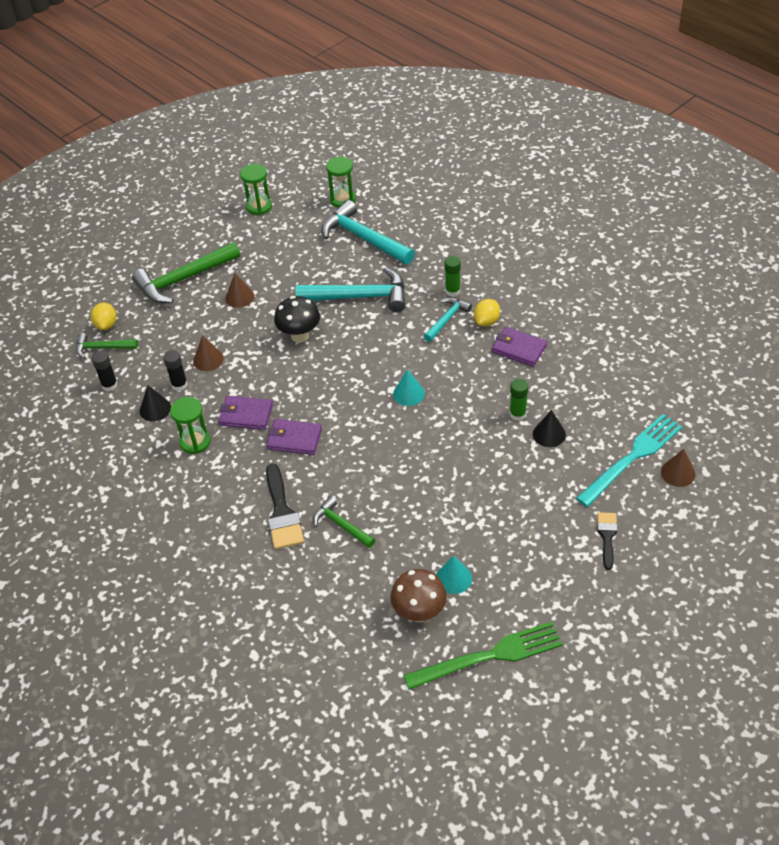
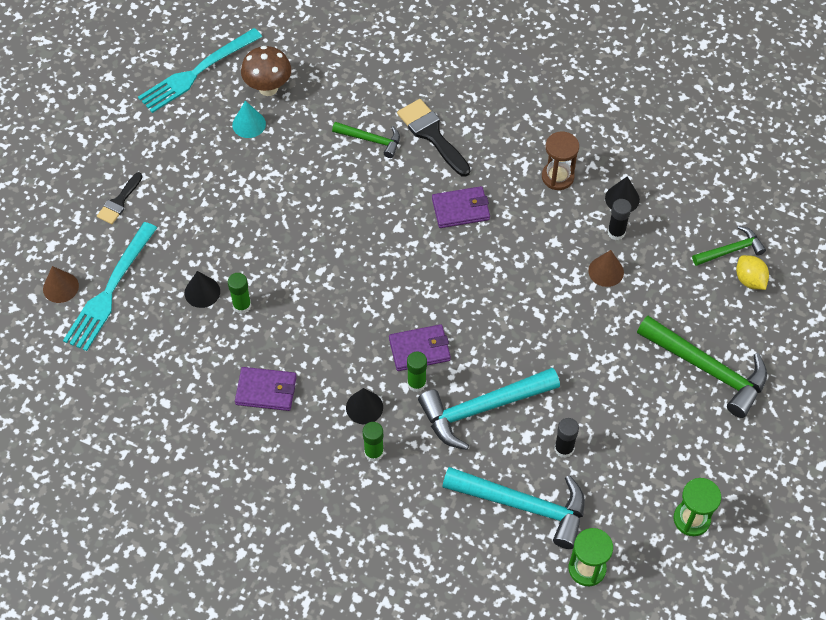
camera: 155 degrees right, 10 degrees up
black glue stick [92,351,118,391] -> black glue stick moved to [554,418,579,458]
green hammer [132,242,240,303] -> green hammer turned 90 degrees clockwise [637,316,767,418]
green hourglass [170,397,211,454] -> brown hourglass [542,132,579,190]
purple wallet [218,396,273,430] -> purple wallet moved to [389,324,451,371]
brown cone [225,273,254,308] -> none
black mushroom [274,296,320,343] -> none
turquoise cone [393,369,425,406] -> none
green fork [403,621,563,690] -> turquoise fork [138,28,262,113]
turquoise hammer [424,297,472,342] -> black cone [346,388,383,424]
yellow lemon [474,299,500,327] -> none
black brush [597,512,618,570] -> black brush turned 45 degrees clockwise [97,172,142,224]
none -> green glue stick [407,352,427,392]

